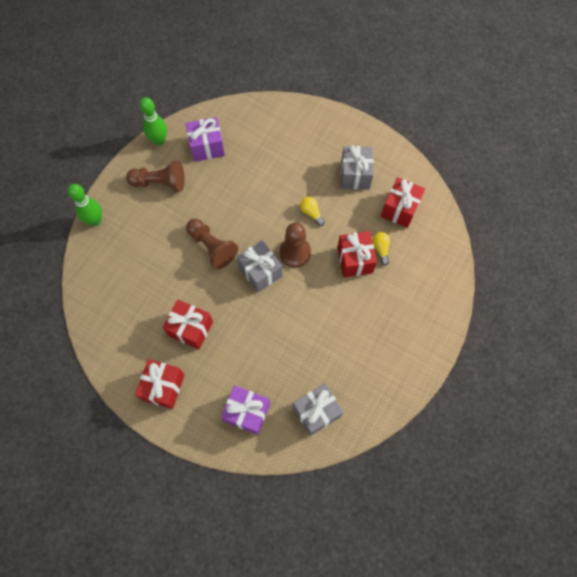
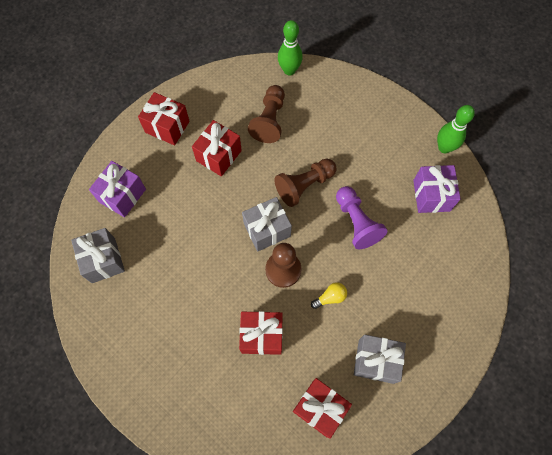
camera: 100 degrees right, 0 degrees up
green bowling pin [68,184,102,226] -> green bowling pin moved to [278,20,303,75]
brown pawn [126,160,185,192] -> brown pawn moved to [248,85,285,143]
yellow light bulb [372,232,390,265] -> none
none -> purple pawn [336,186,388,249]

